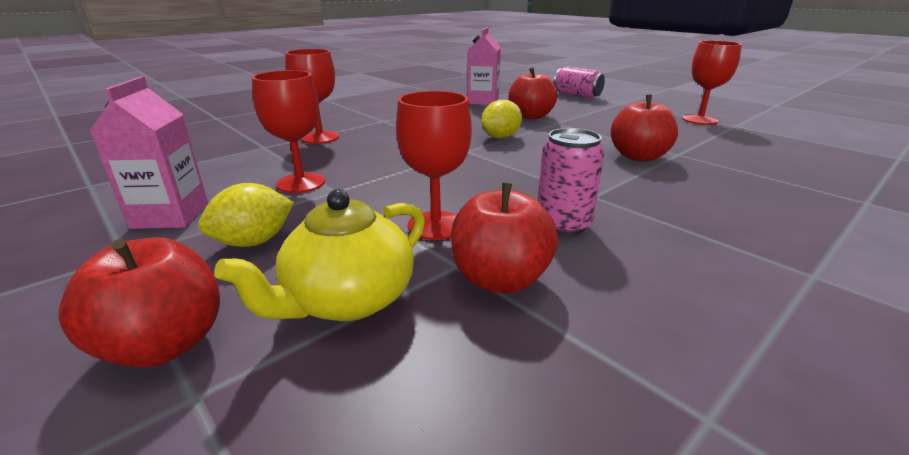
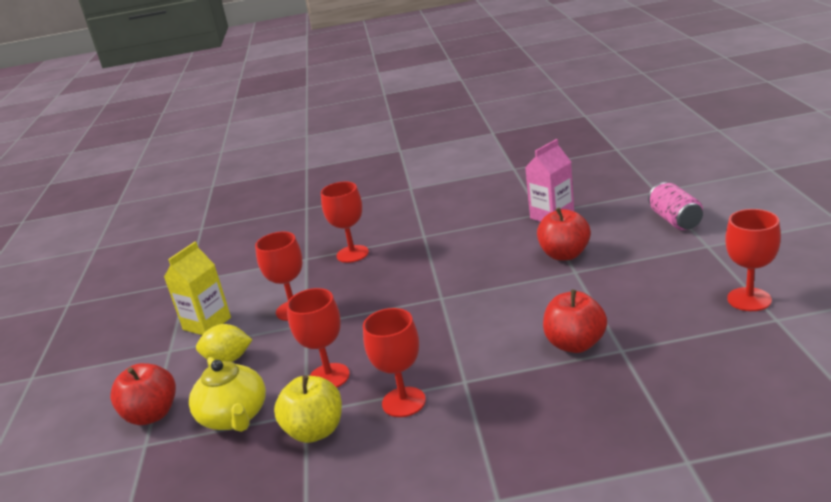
camera: 40 degrees right, 0 degrees up
pink carton [90,77,208,229] -> yellow carton [164,242,231,335]
yellow teapot [214,189,425,321] -> yellow teapot turned 105 degrees counterclockwise [189,357,266,432]
red apple [451,183,558,294] -> yellow apple [274,375,342,443]
yellow lemon [481,100,522,139] -> none
pink can [537,128,604,236] -> red goblet [363,308,426,417]

